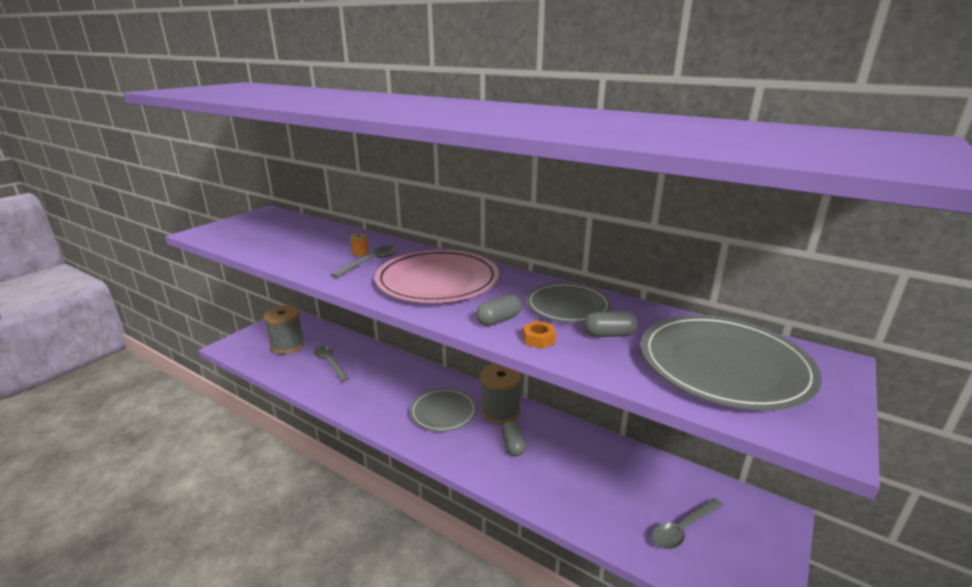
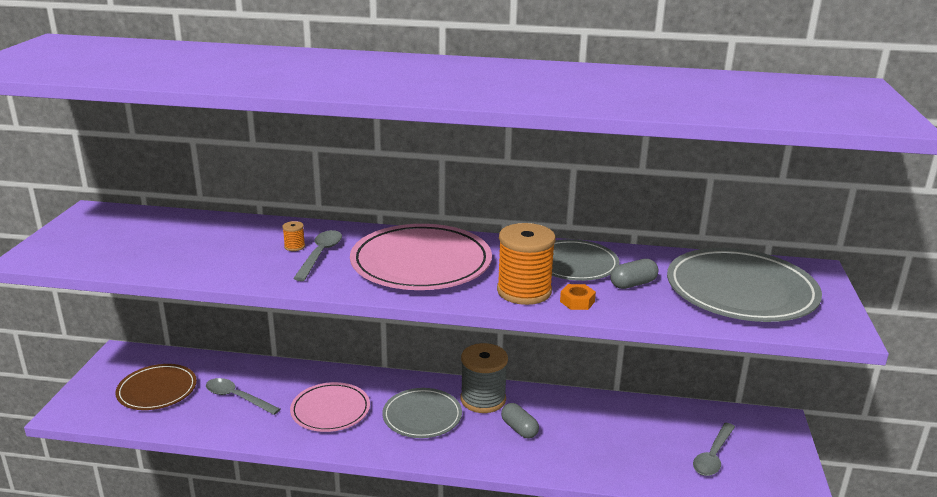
camera: 25 degrees left, 0 degrees up
grey spool [263,305,305,354] -> brown plate [115,364,197,410]
grey capsule [476,294,522,326] -> orange spool [497,223,556,305]
none -> pink plate [290,382,370,432]

